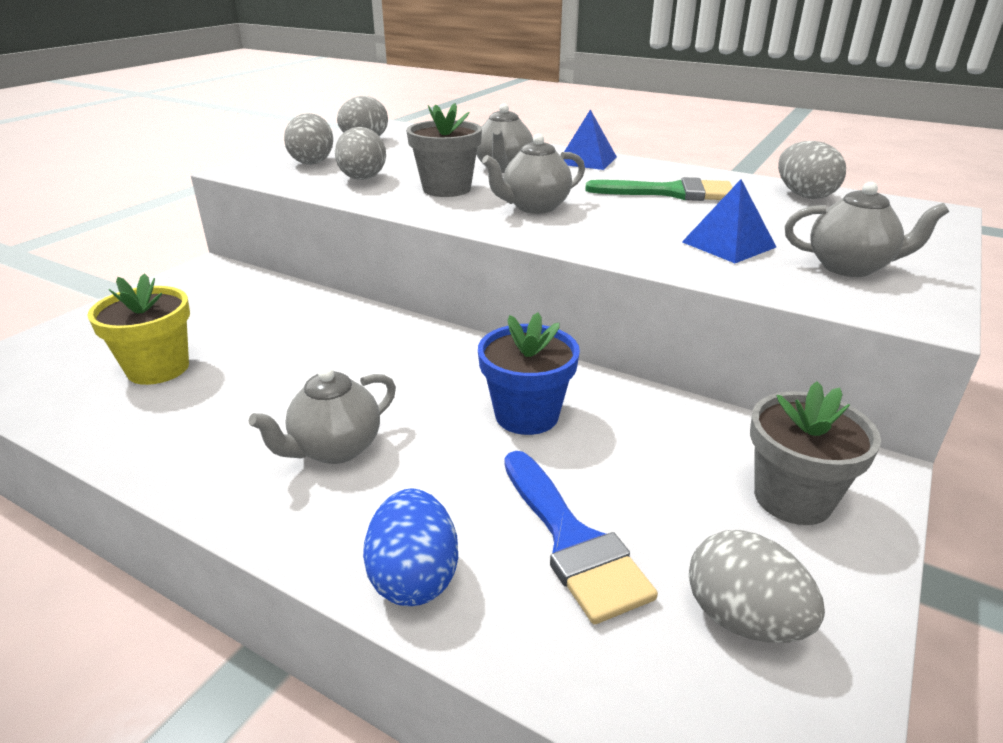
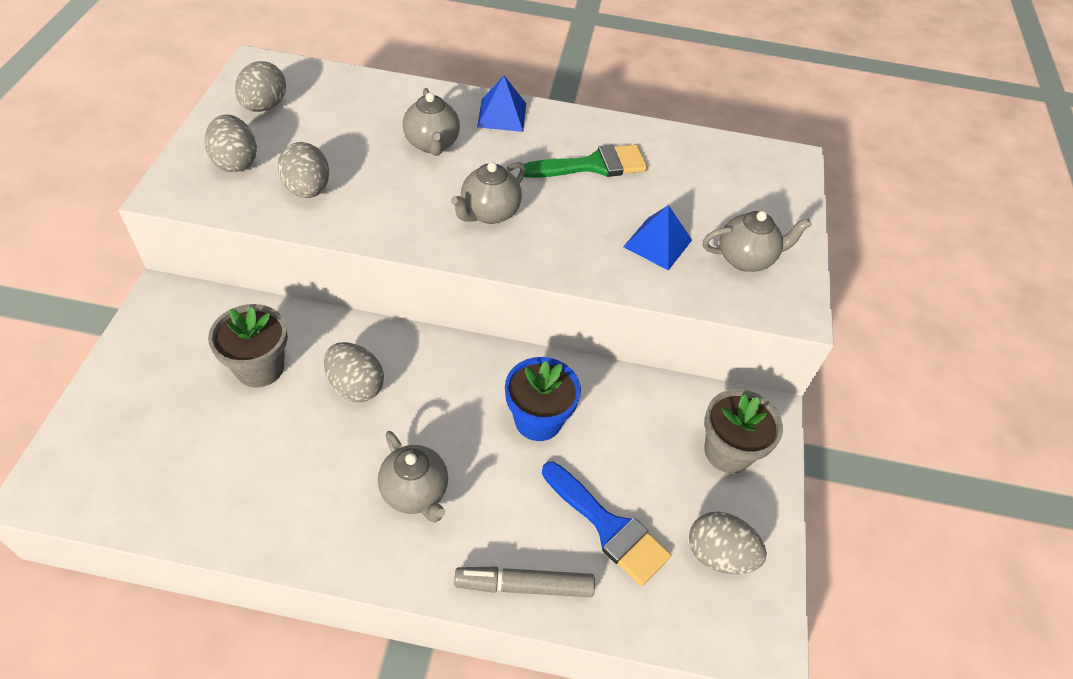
camera: 25 degrees left, 20 degrees up
yellow flower pot [87,273,190,385] -> none
grey teapot [249,367,396,464] -> grey teapot turned 60 degrees counterclockwise [378,431,448,523]
blue egg [363,489,458,606] -> grey marker [454,567,595,597]
grey flower pot [406,103,482,197] -> grey flower pot moved to [208,304,288,388]
grey egg [778,141,846,199] -> grey egg moved to [324,342,384,402]

